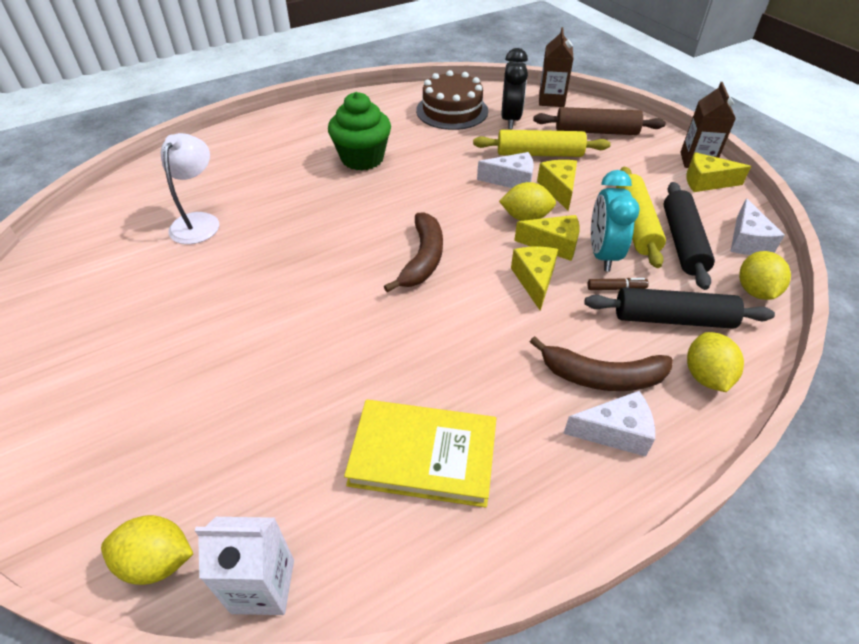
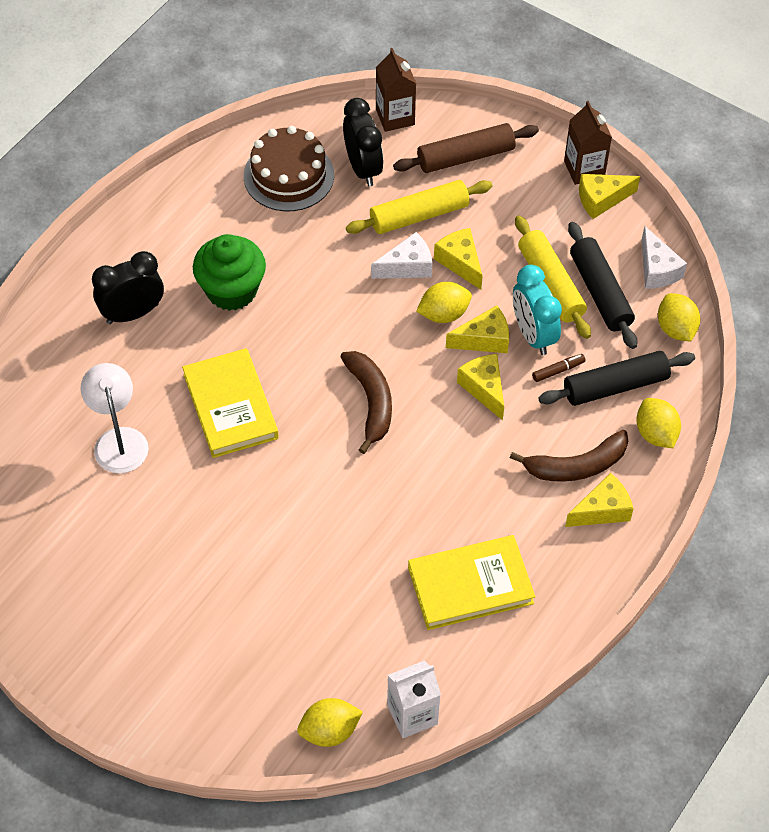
camera: 25 degrees left, 10 degrees up
white cheese [563,391,655,457] -> yellow cheese [565,473,634,527]
none -> black clock [92,251,164,324]
none -> yellow book [182,348,279,458]

